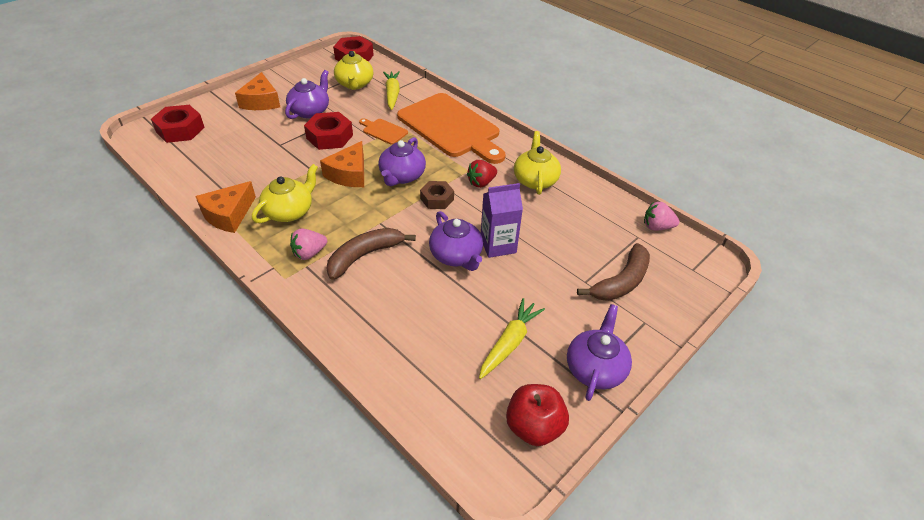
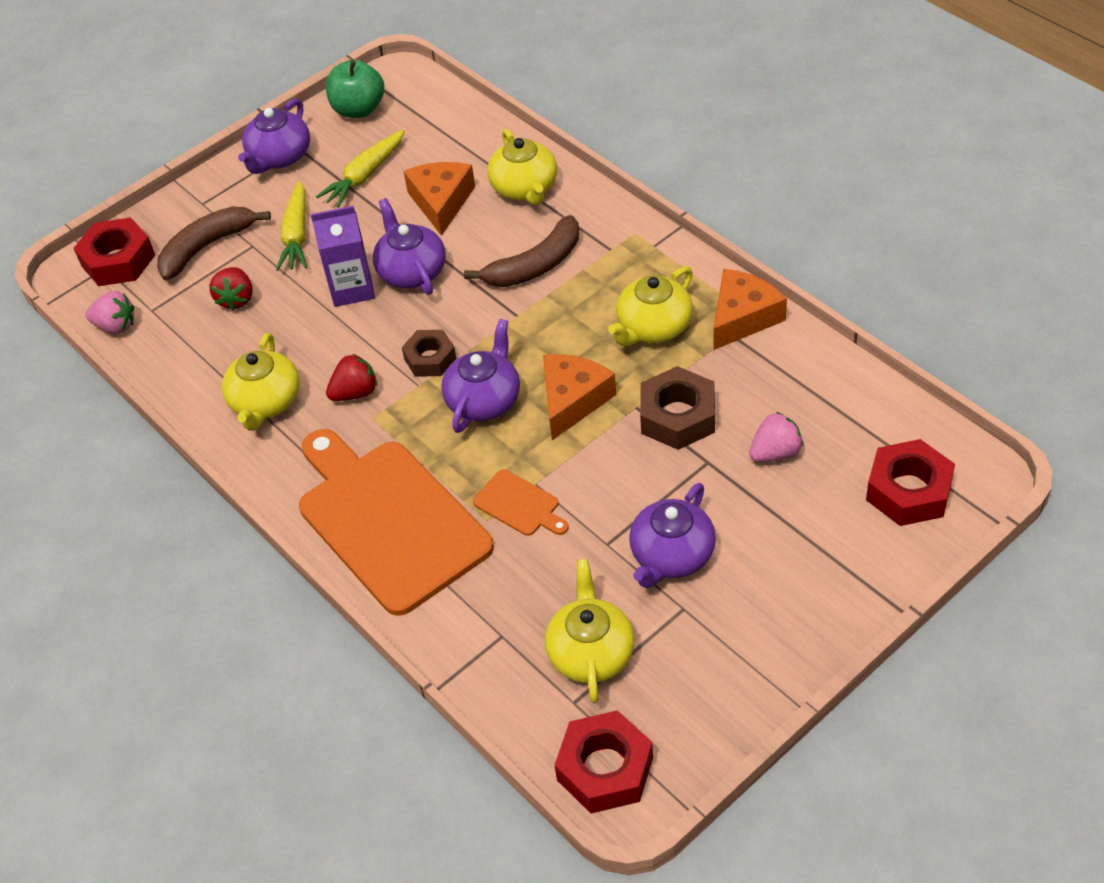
camera: 170 degrees left, 5 degrees up
orange cheese [235,72,280,110] -> orange cheese moved to [403,162,475,236]
pink strawberry [290,228,327,260] -> pink strawberry moved to [749,412,803,462]
red nut [304,112,353,150] -> red nut moved to [73,217,155,286]
yellow carrot [383,71,400,110] -> yellow carrot moved to [276,181,307,271]
red apple [506,384,569,446] -> green apple [326,59,384,118]
none -> red strawberry [209,267,253,311]
none -> yellow teapot [487,129,557,206]
none -> brown nut [640,366,715,450]

